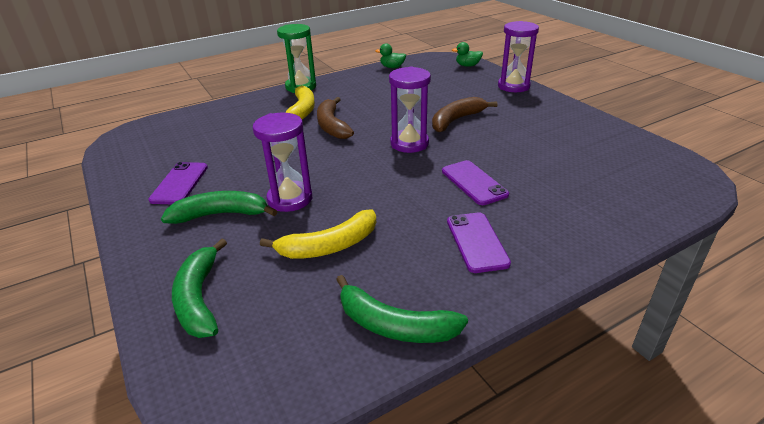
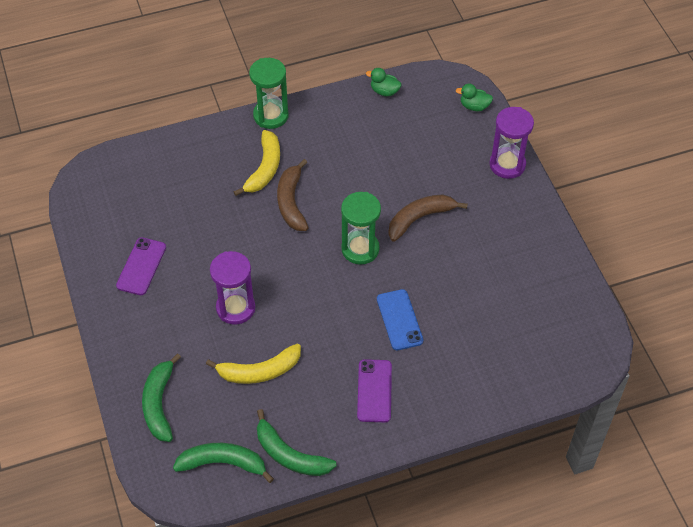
camera: 10 degrees right, 20 degrees up
green banana [161,191,277,224] -> green banana moved to [173,443,274,483]
purple hourglass [389,67,431,153] -> green hourglass [341,192,381,265]
purple phone [442,160,509,205] -> blue phone [377,289,423,350]

